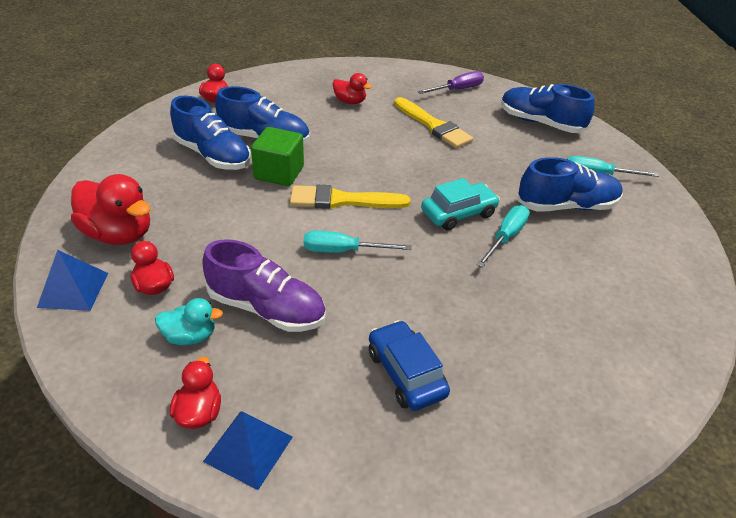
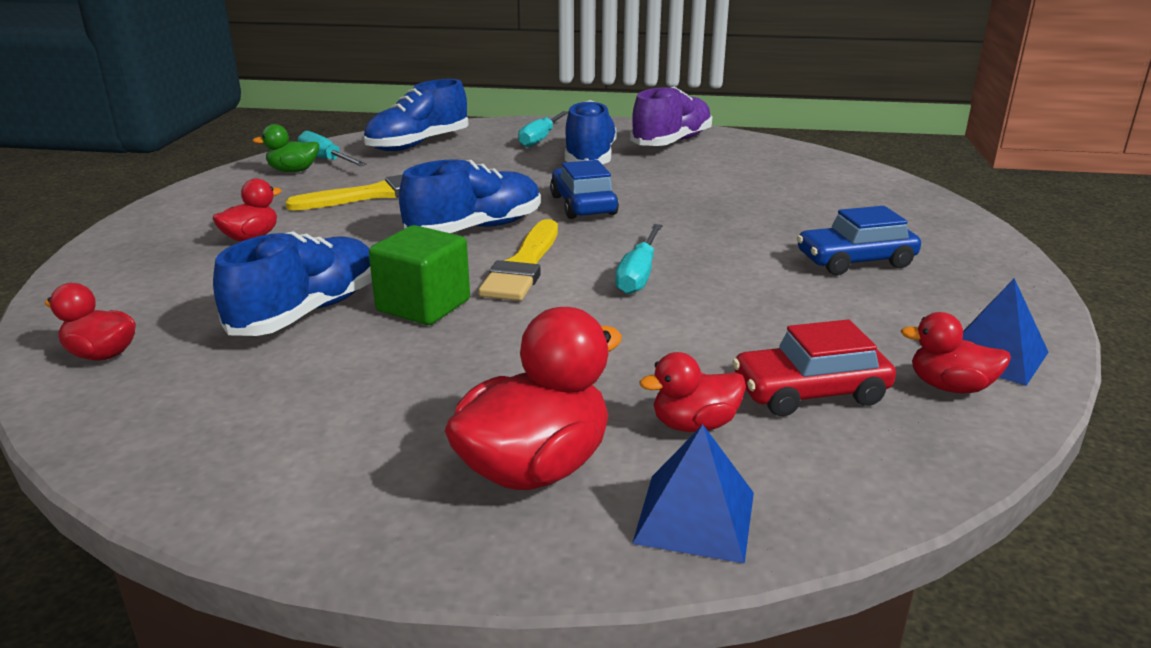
camera: 75 degrees left, 15 degrees down
turquoise duck [155,298,223,345] -> red car [732,319,896,416]
blue shoe [170,96,251,170] -> blue shoe moved to [399,159,541,233]
purple shoe [202,239,326,332] -> purple shoe moved to [630,87,712,146]
purple screwdriver [418,71,484,94] -> green duck [252,124,319,172]
turquoise car [421,178,500,231] -> blue car [550,160,619,219]
turquoise screwdriver [477,205,530,267] -> turquoise screwdriver moved to [298,131,367,166]

